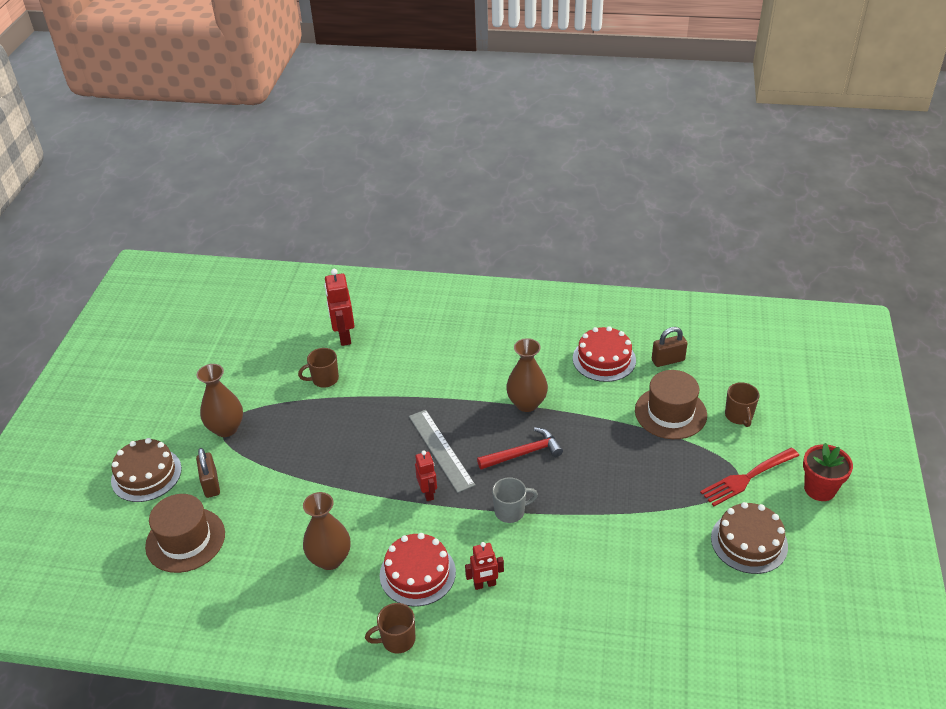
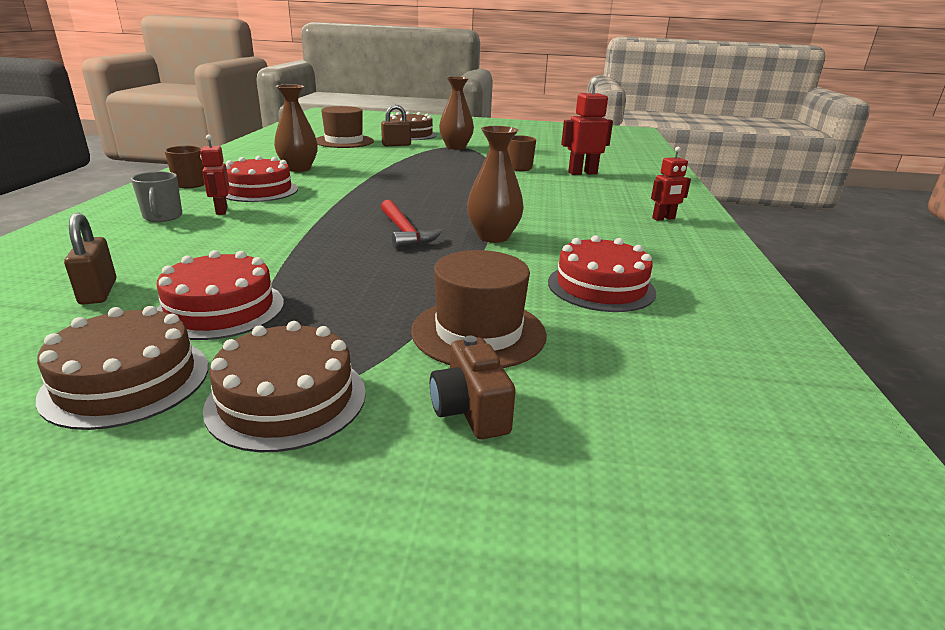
camera: 85 degrees right, 15 degrees down
grey ruler [409,410,475,493] -> none
red robot [415,450,437,501] -> red robot moved to [651,147,691,221]
grey mug [492,477,538,523] -> grey mug moved to [131,171,182,222]
brown padlock [652,327,688,367] -> brown padlock moved to [64,213,116,305]
red fork [700,448,799,506] -> brown cake [203,321,366,452]
brown mug [725,382,759,427] -> brown camera [430,336,516,439]
red flower pot [803,443,853,501] -> none
none -> red cake [157,250,284,340]

